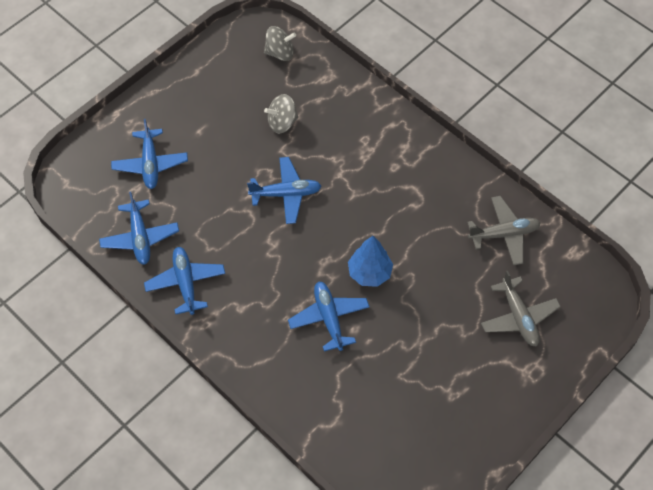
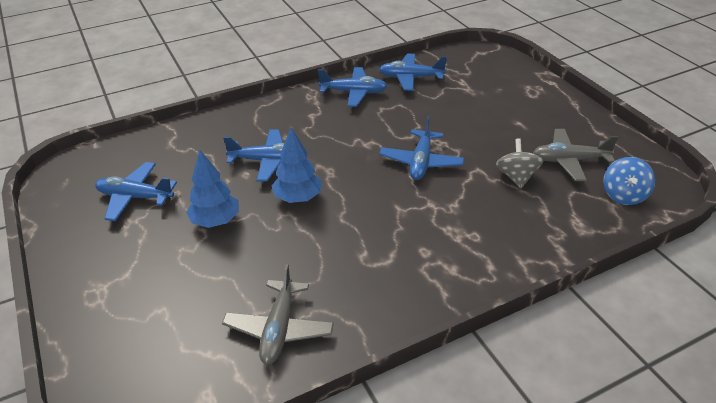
camera: 110 degrees right, 20 degrees down
blue plane [111,119,188,189] -> blue plane moved to [95,162,177,221]
grey spinning top [264,26,296,61] -> blue spinning top [604,157,655,205]
grey plane [481,271,561,346] -> grey plane moved to [533,129,618,181]
none -> blue tree [186,150,239,228]

